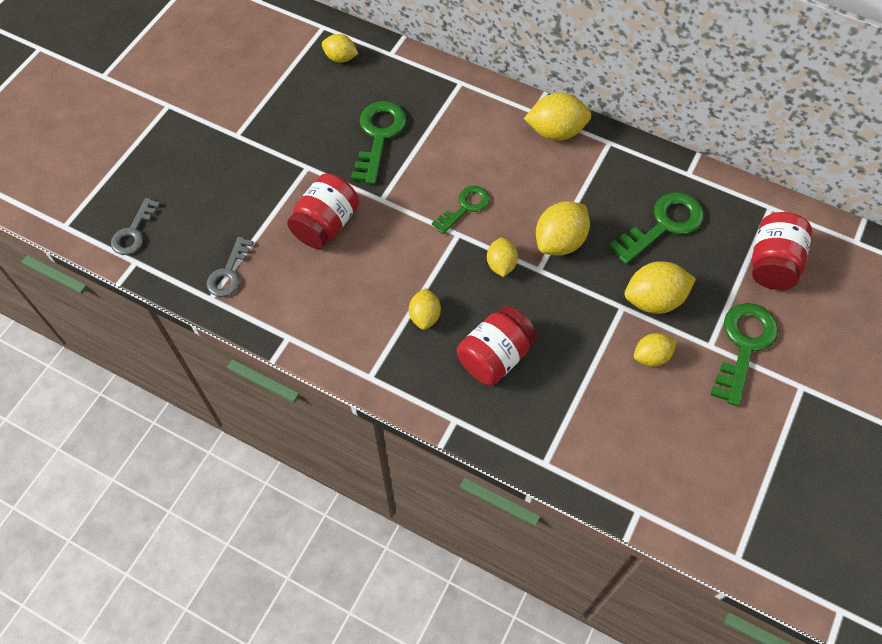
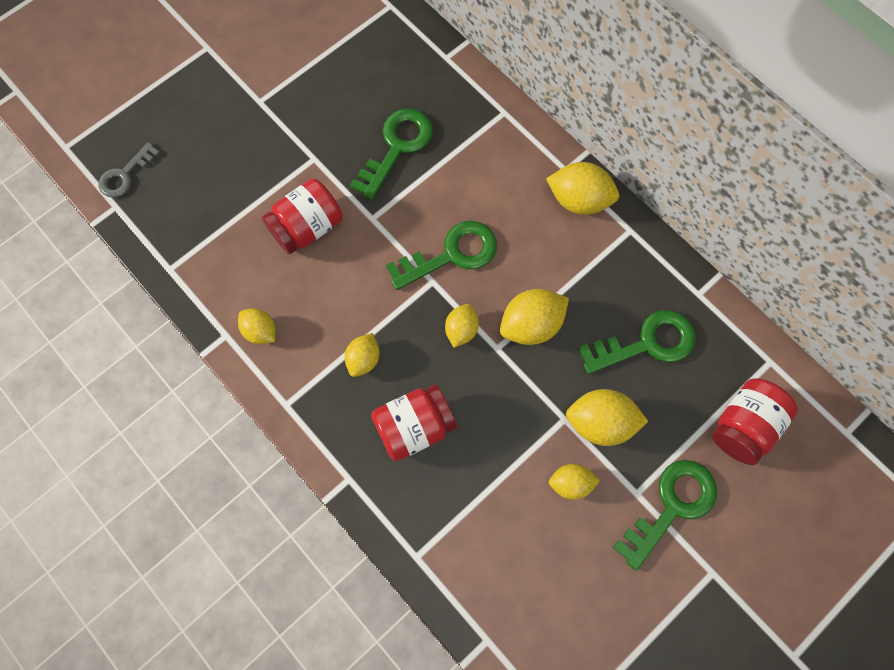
camera: 20 degrees right, 10 degrees up
grey key [207,237,254,297] -> none
yellow lemon [322,34,358,63] -> yellow lemon moved to [238,309,276,344]
green key [432,186,490,234] -> green key [386,221,497,290], size x1.58

